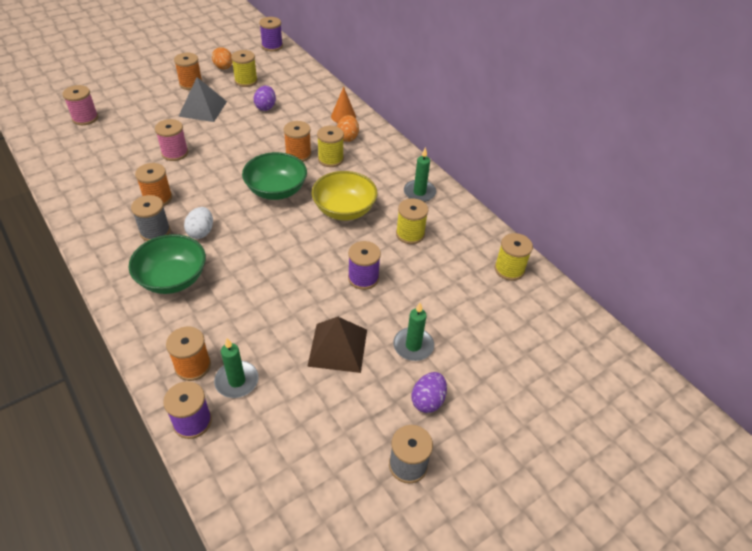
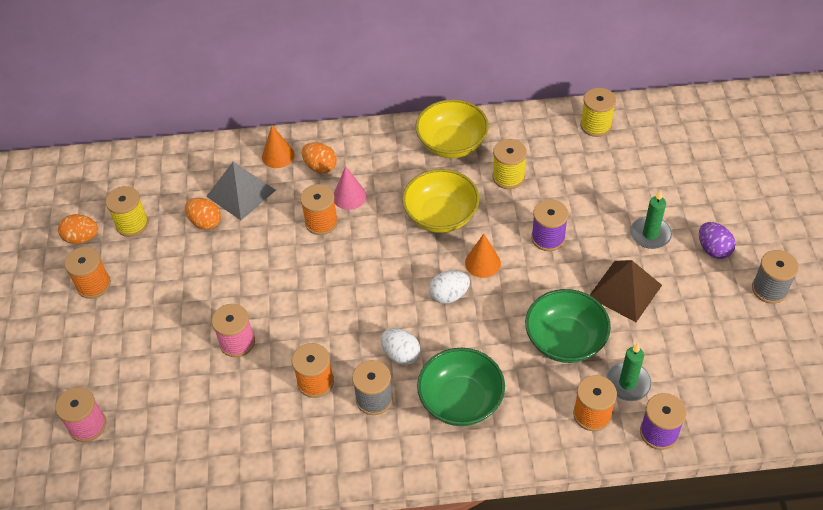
camera: 55 degrees left, 5 degrees up
grey pyramid [178,77,227,122] -> grey pyramid moved to [206,162,276,220]
green bowl [242,152,307,200] -> green bowl moved to [525,289,611,363]
purple egg [254,85,276,111] -> orange egg [185,198,221,230]
purple spool [259,17,283,51] -> none
yellow spool [317,126,344,167] -> pink cone [334,166,367,210]
green candle [404,147,436,202] -> yellow bowl [415,99,489,158]
none -> white egg [429,271,470,304]
none -> orange cone [465,234,501,278]

